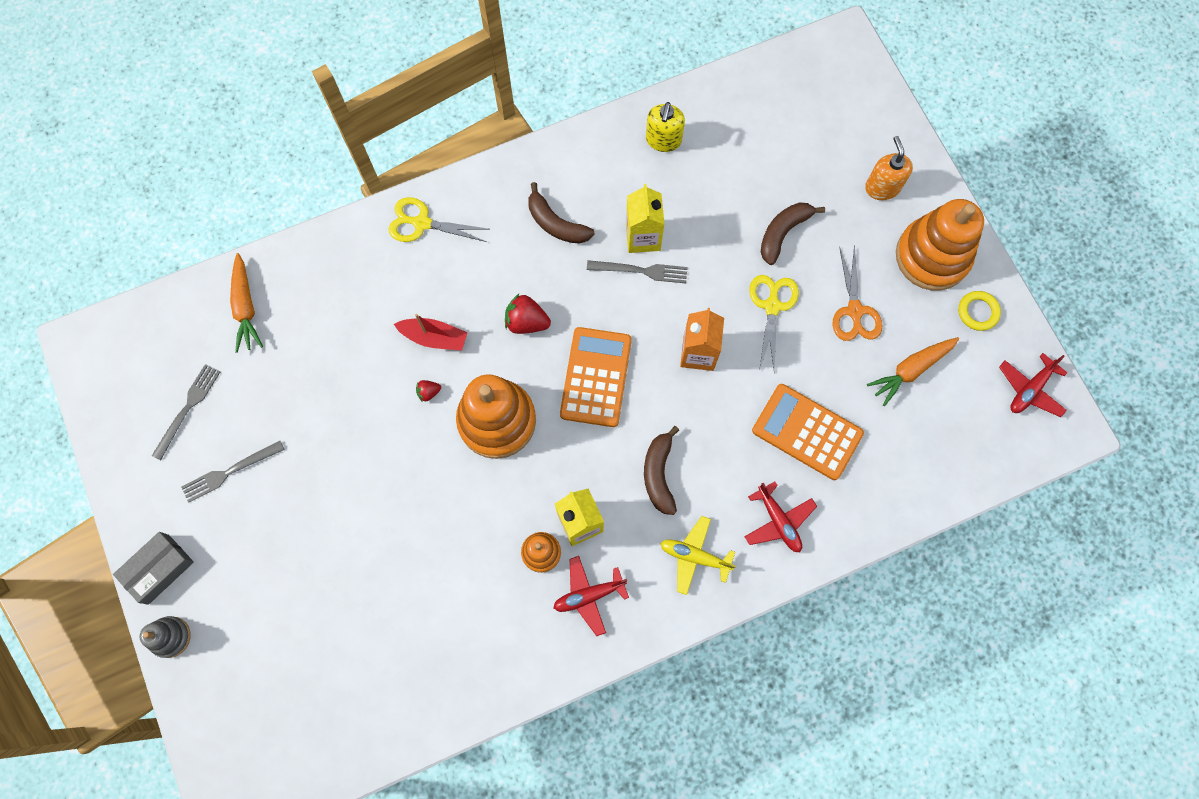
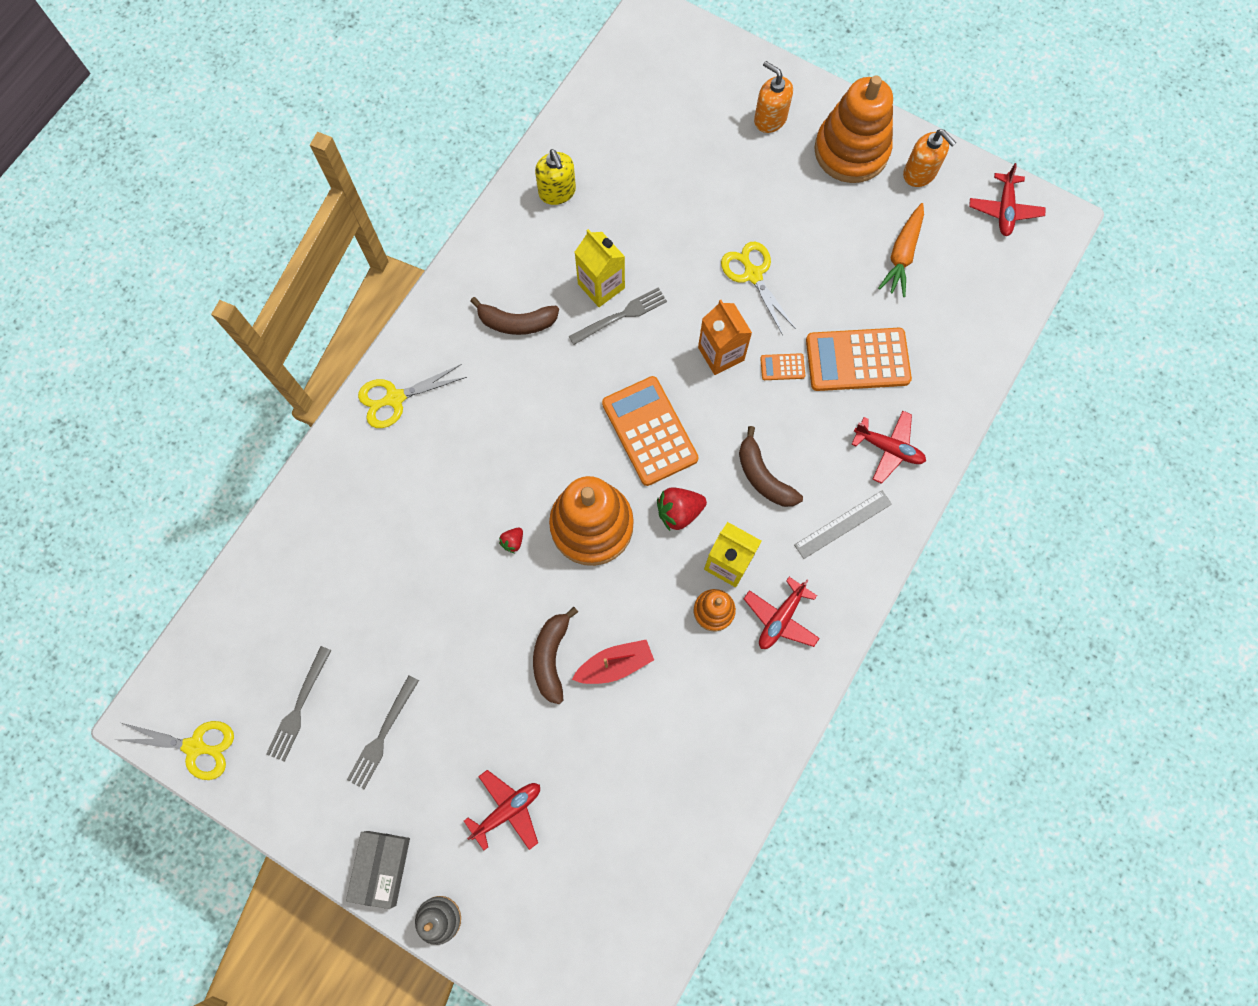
camera: 35 degrees left, 0 degrees up
grey fork [152,364,220,460] -> grey fork turned 150 degrees counterclockwise [266,646,331,762]
orange carrot [230,253,263,353] -> none
red boat [394,314,468,351] -> red boat moved to [572,640,654,684]
red strawberry [505,294,551,334] -> red strawberry moved to [657,487,707,531]
yellow plane [660,516,736,595] -> grey ruler [794,491,892,559]
brown banana [761,202,825,265] -> brown banana moved to [533,607,578,704]
orange scissors [833,245,882,341] -> none
yellow ring [958,291,1001,331] -> orange soap dispenser [903,129,956,187]
none -> yellow scissors [119,721,234,780]
none -> red plane [464,770,540,851]
none -> orange calculator [760,353,805,380]

